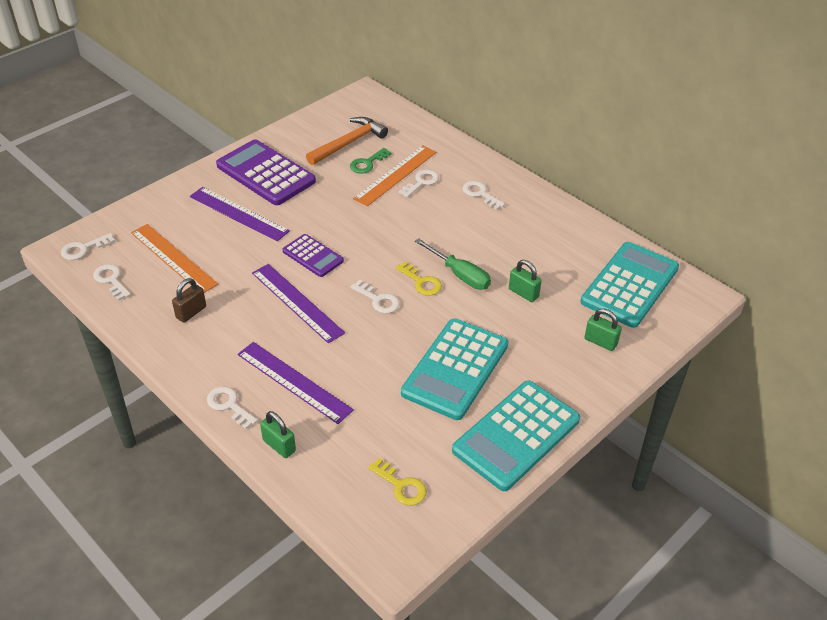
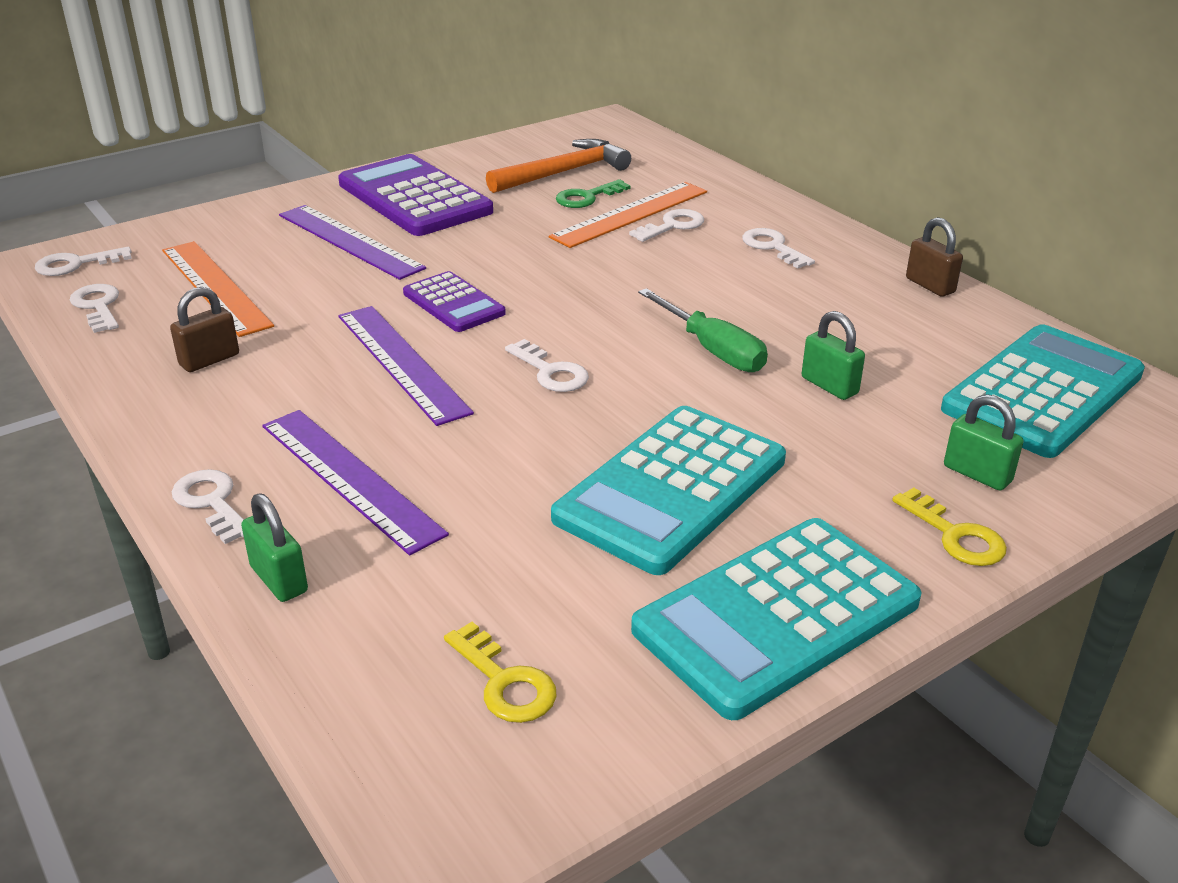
camera: 10 degrees right, 10 degrees down
yellow key [396,261,442,296] -> yellow key moved to [892,487,1007,566]
none -> brown padlock [906,217,963,297]

